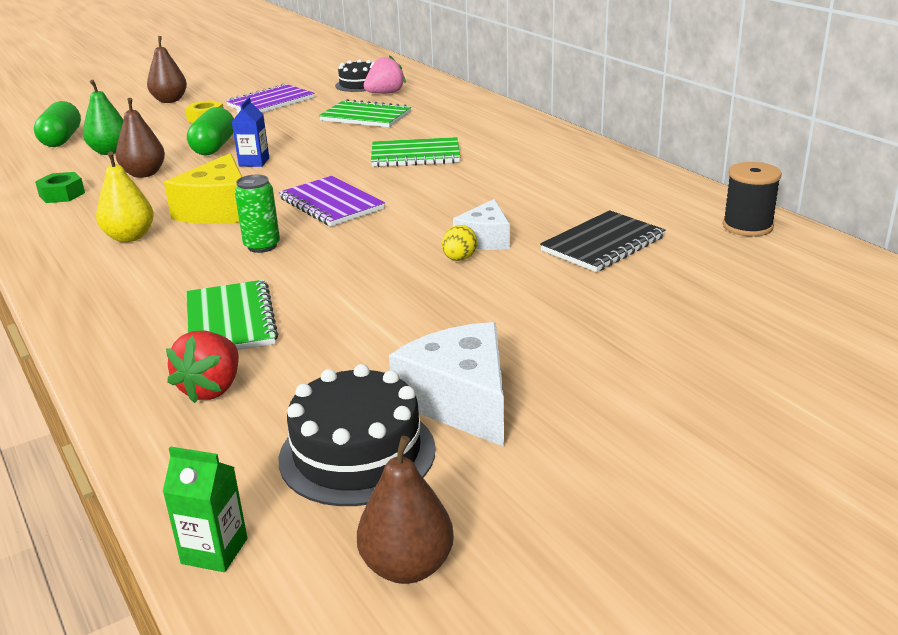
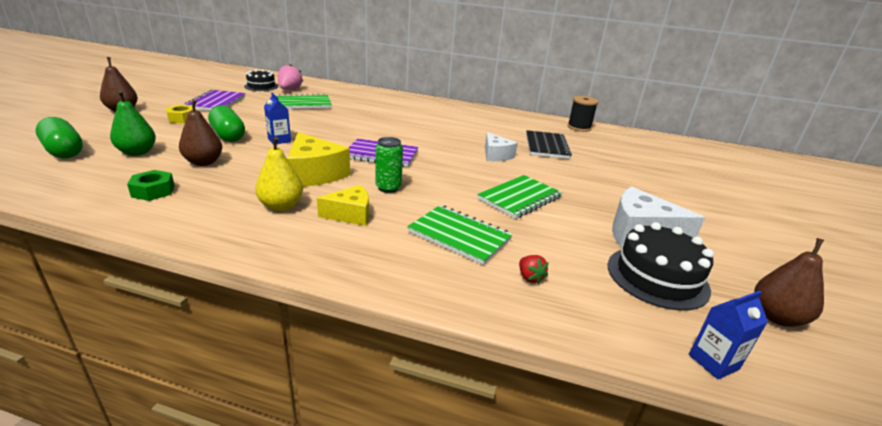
camera: 45 degrees left, 0 degrees up
green carton [163,446,247,572] -> blue carton [689,291,768,380]
red strawberry [166,331,239,403] -> red strawberry [519,255,549,284], size x0.56
green notebook [371,137,460,167] -> green notebook moved to [477,175,562,219]
yellow egg [442,225,477,261] -> none
none -> yellow cheese [317,185,369,226]

